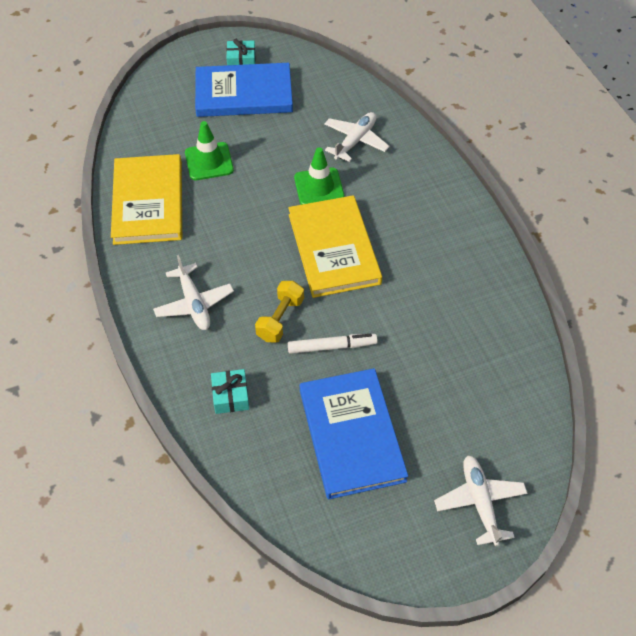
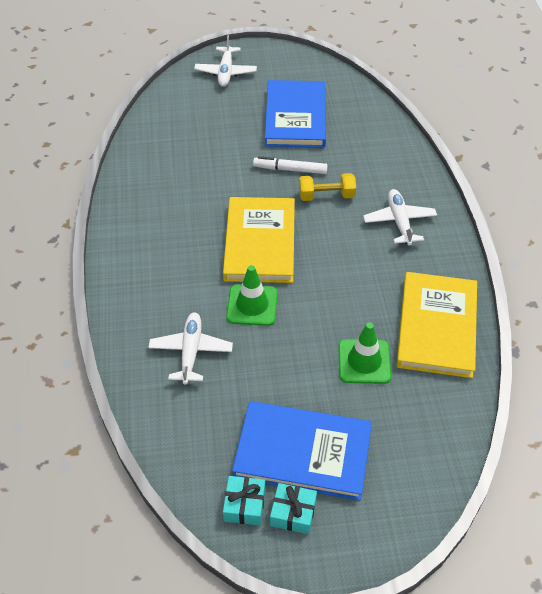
camera: 165 degrees left, 5 degrees down
turquoise gift [211,369,249,414] -> turquoise gift moved to [223,476,265,525]
yellow dumbbell [255,281,304,343] -> yellow dumbbell turned 45 degrees clockwise [299,173,356,201]
white plane [324,112,390,162] -> white plane turned 135 degrees clockwise [148,312,233,385]

